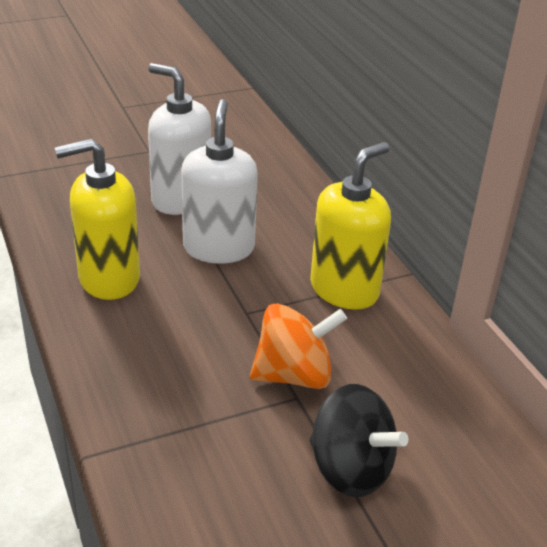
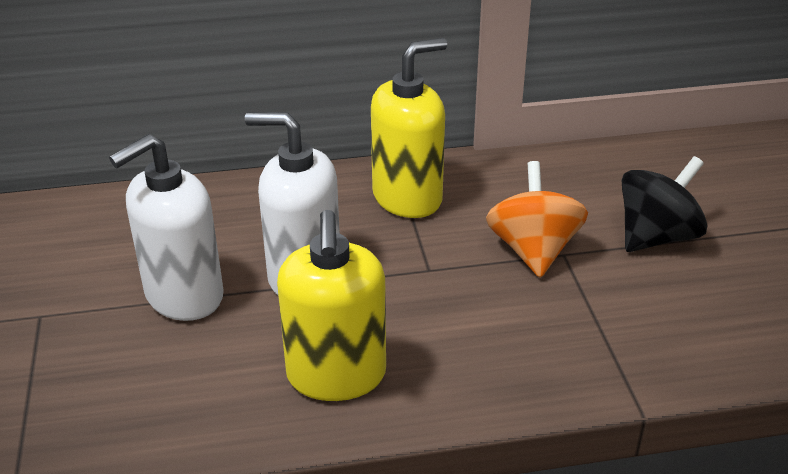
camera: 75 degrees left, 0 degrees up
yellow soap dispenser [310,142,391,310] -> yellow soap dispenser turned 90 degrees clockwise [371,38,447,218]

